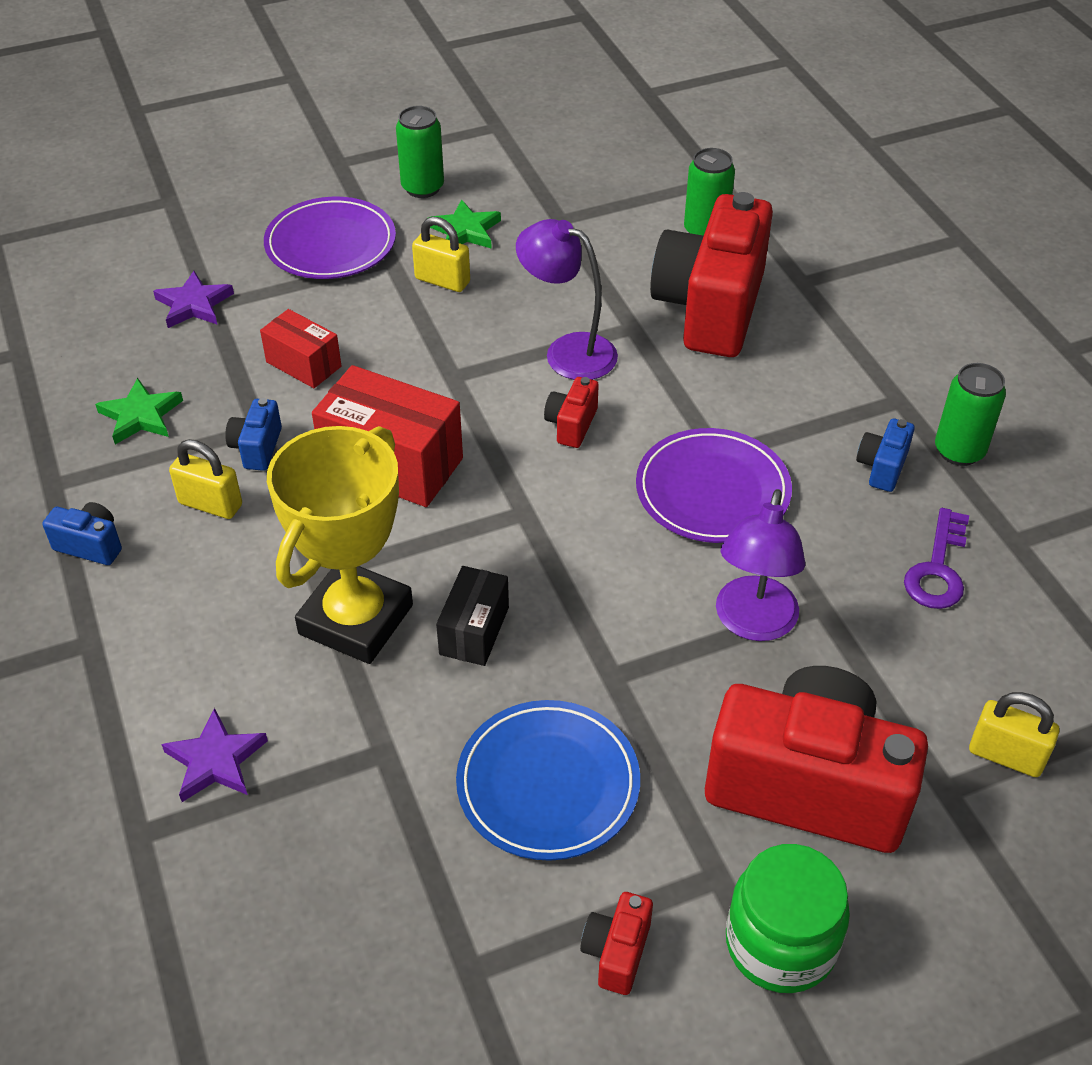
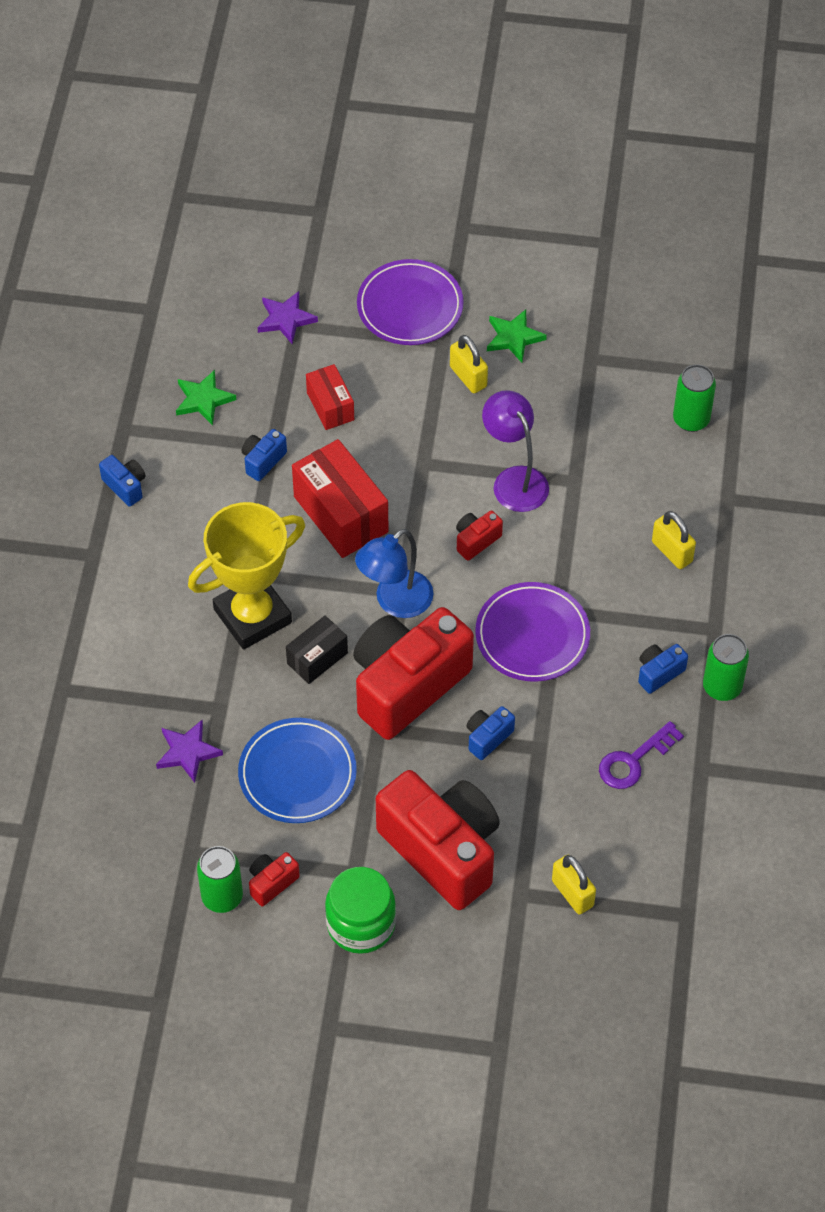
camera: 30 degrees right, 10 degrees up
purple star [161,708,268,802] -> purple star moved to [156,720,223,783]
yellow padlock [169,439,242,519] -> yellow padlock moved to [652,511,696,569]
green can [396,106,444,198] -> green can moved to [197,846,243,913]
red camera [650,192,773,357] -> red camera moved to [353,607,474,740]
purple lamp [716,489,805,641] -> blue camera [466,706,515,760]
none -> blue lamp [355,529,433,618]

